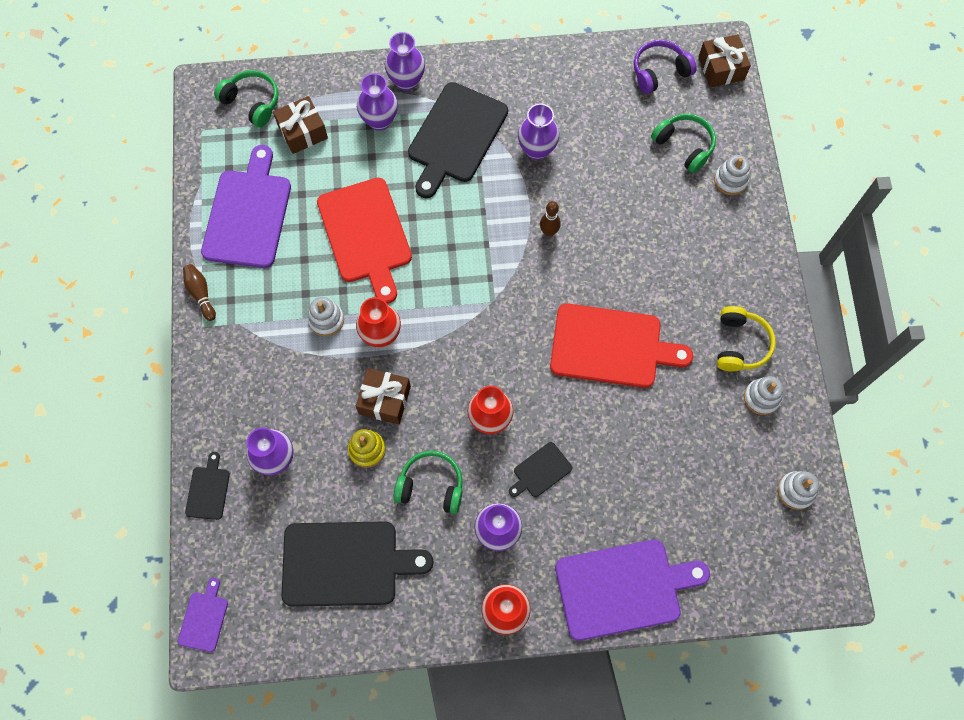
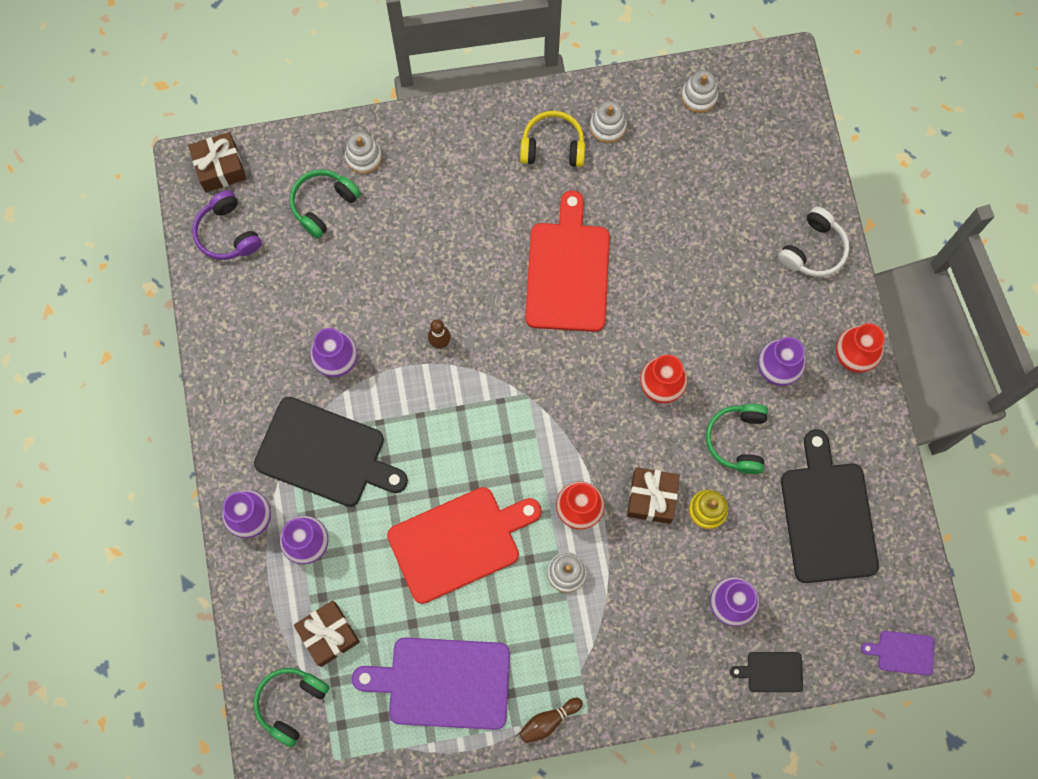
camera: 95 degrees left, 5 degrees up
black cutting board [509,442,572,497] -> none
purple cutting board [555,540,710,641] -> white headphones [778,207,849,277]

